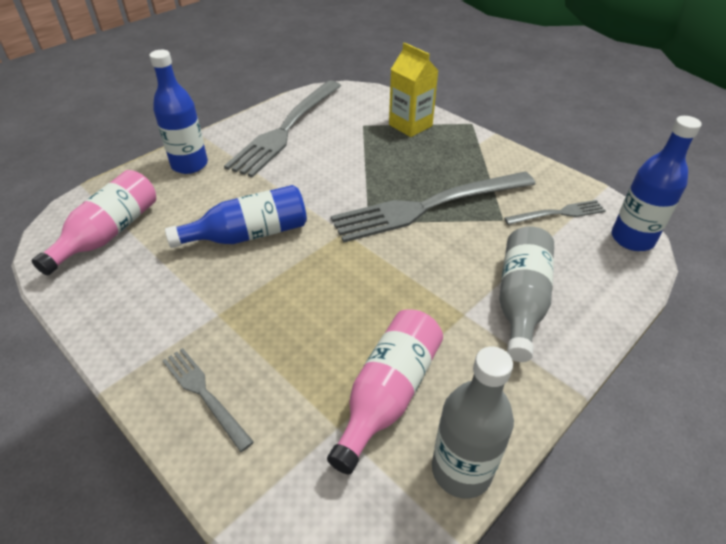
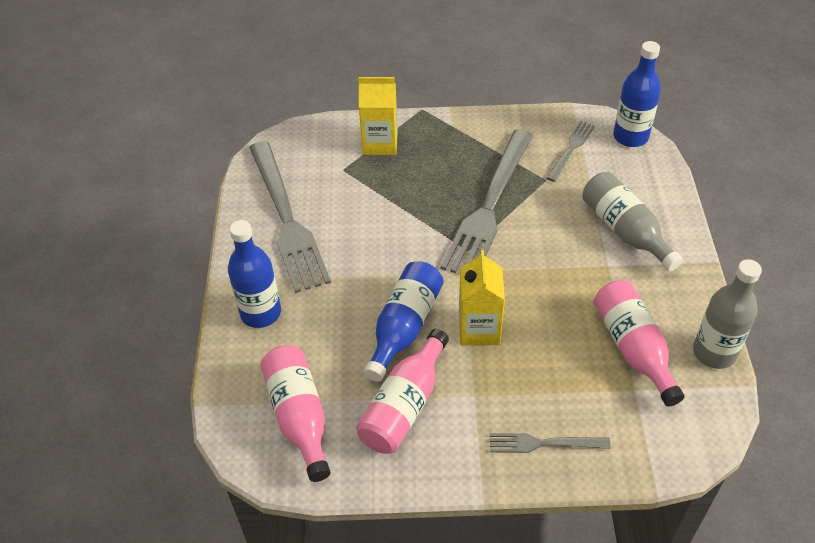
camera: 45 degrees left, 5 degrees up
none -> pink bottle [356,329,449,454]
none -> yellow carton [459,250,505,345]

